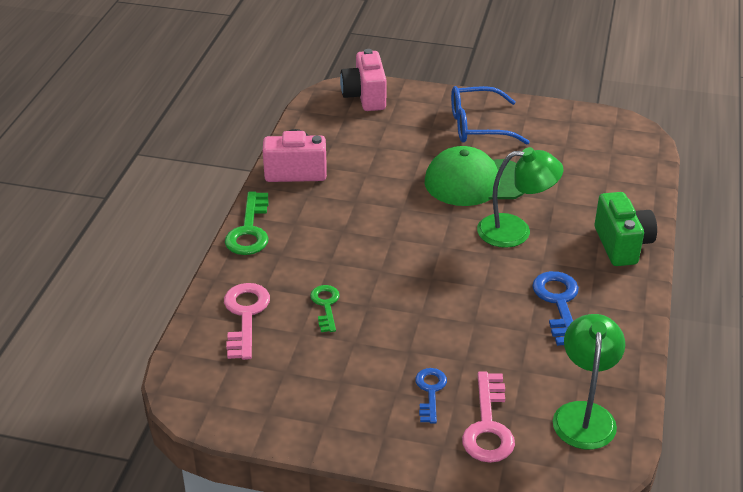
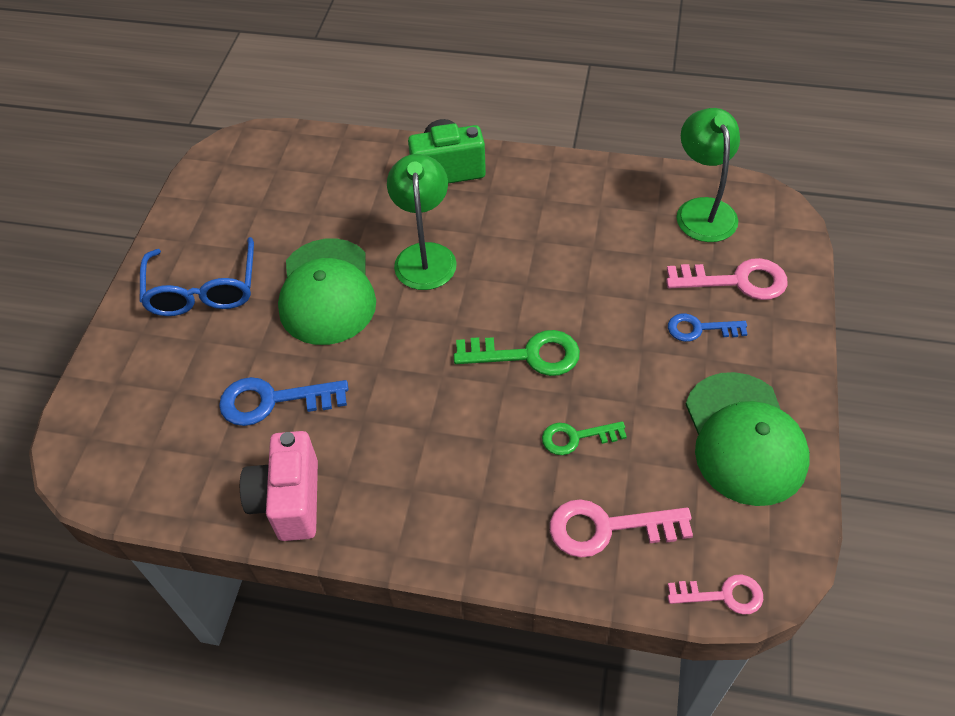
camera: 90 degrees left, 15 degrees up
green key [225,192,269,255] -> green key moved to [454,330,580,376]
pink camera [340,49,387,111] -> none
blue key [532,271,579,346] -> blue key moved to [219,377,348,426]
green lamp [553,314,625,450] -> green lamp turned 75 degrees clockwise [676,108,740,242]
none -> pink key [668,574,763,615]
none -> green cap [686,372,810,506]

